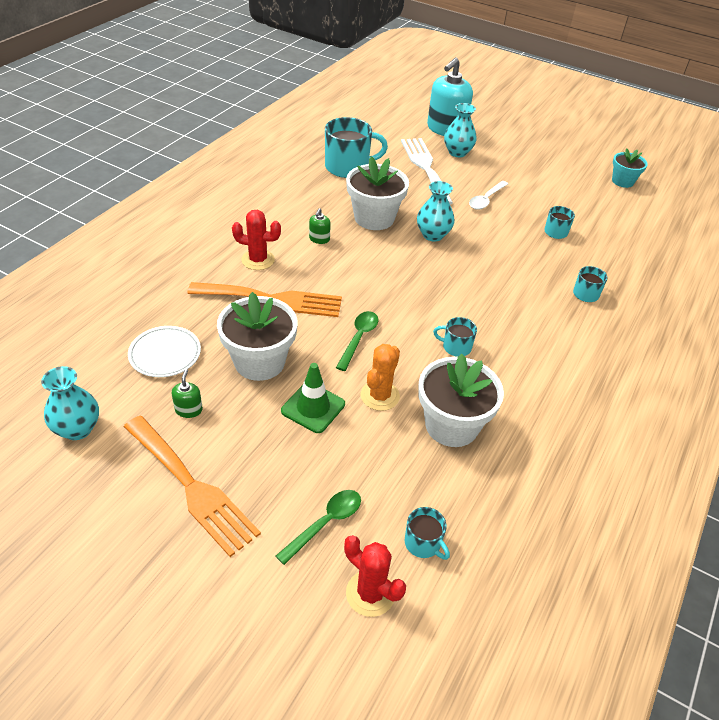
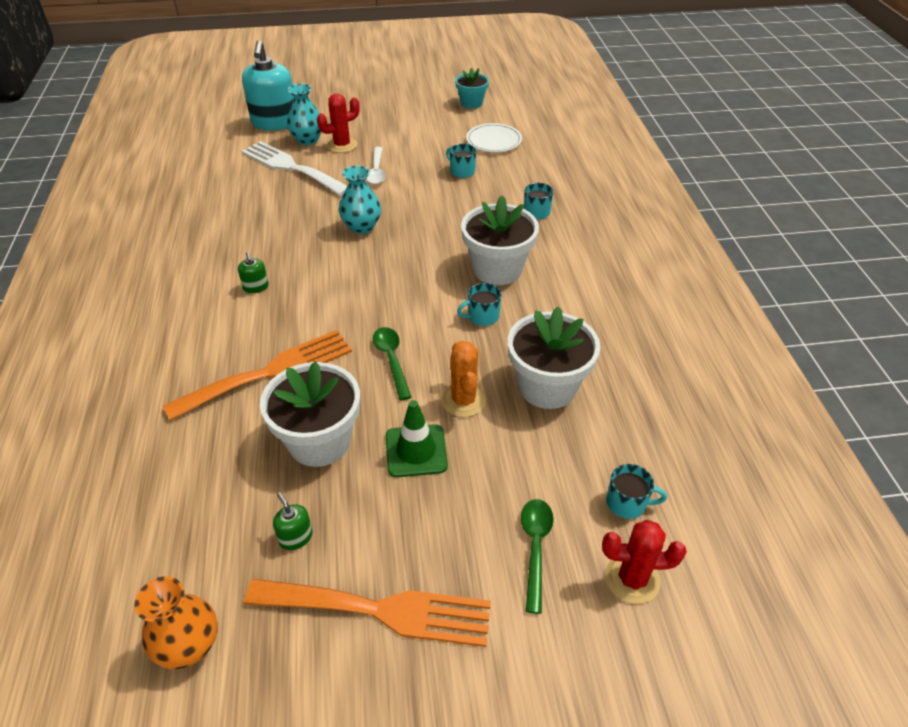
camera: 35 degrees left, 0 degrees up
turquoise vase [41,366,99,440] -> orange vase [134,576,218,669]
white plate [128,326,201,377] -> white plate moved to [466,123,522,152]
red cactus [232,210,281,270] -> red cactus moved to [317,93,360,153]
turquoise mug [325,117,388,178] -> none
white flower pot [346,156,409,230] -> white flower pot moved to [461,195,539,285]

